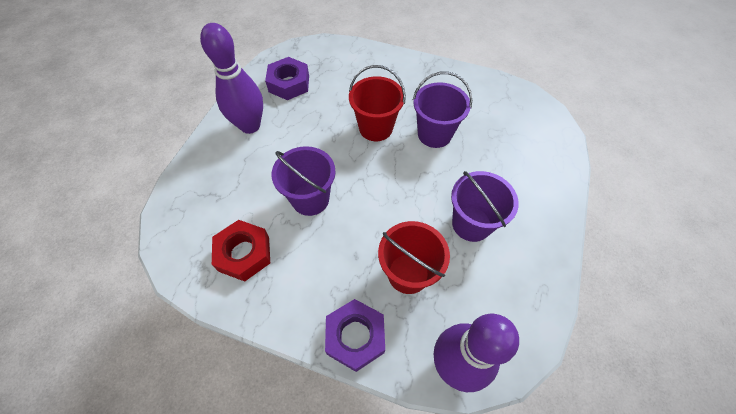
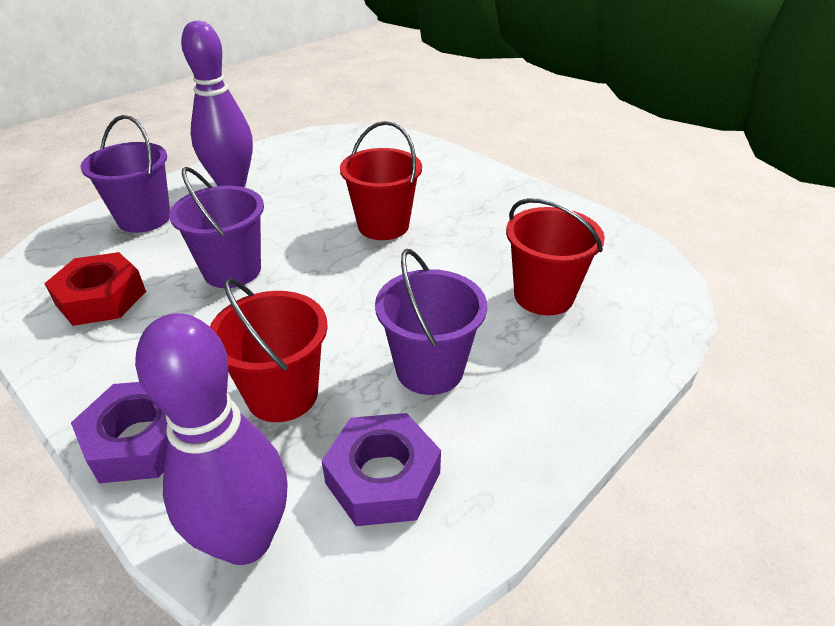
camera: 25 degrees right, 20 degrees down
purple nut [265,57,309,100] -> purple nut moved to [322,413,441,526]
purple bucket [413,71,472,148] -> purple bucket moved to [81,115,170,233]
none -> red bucket [506,198,605,315]

